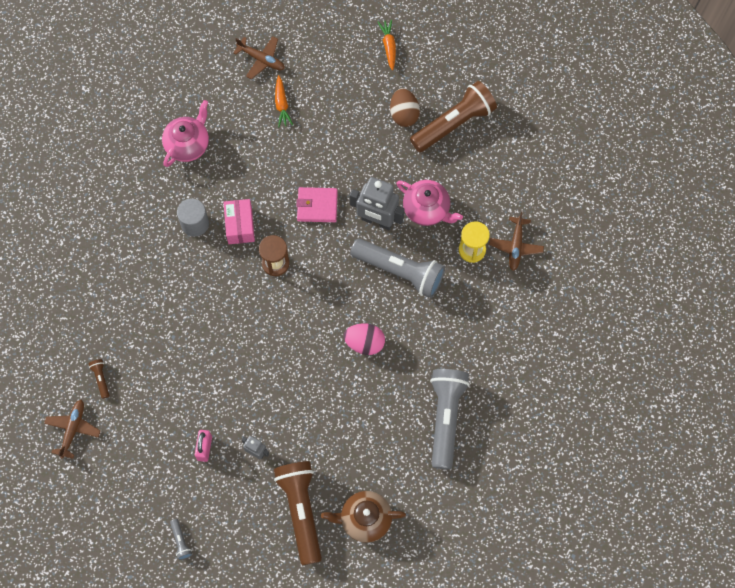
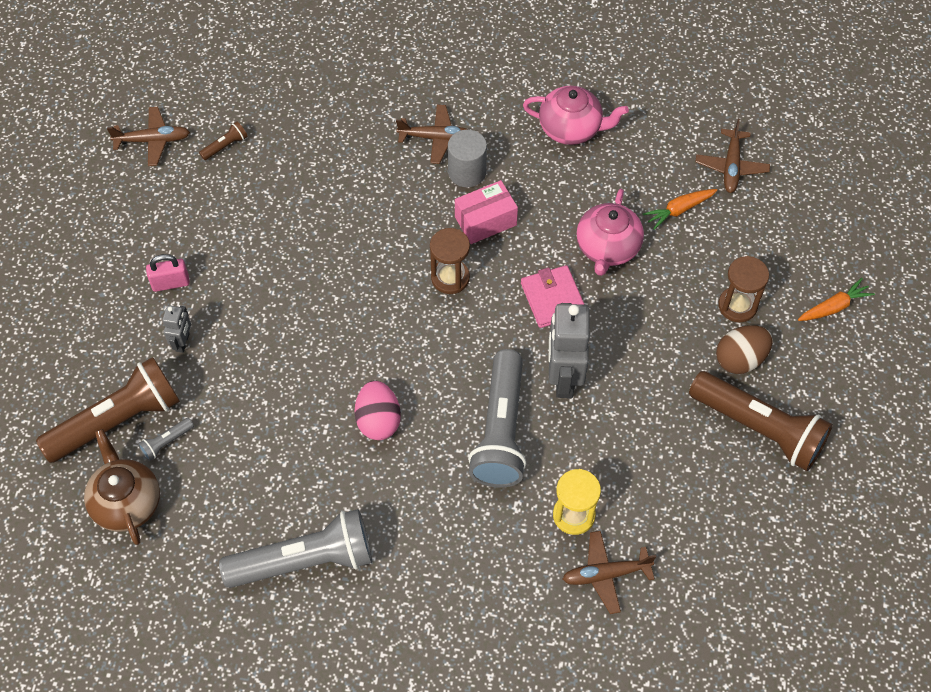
camera: 70 degrees right, 10 degrees down
grey flashlight [170,519,192,560] -> grey flashlight moved to [138,418,194,461]
pink teapot [396,180,463,226] -> pink teapot moved to [576,189,644,276]
none -> brown plane [396,104,469,164]
none -> brown hourglass [718,256,769,322]

